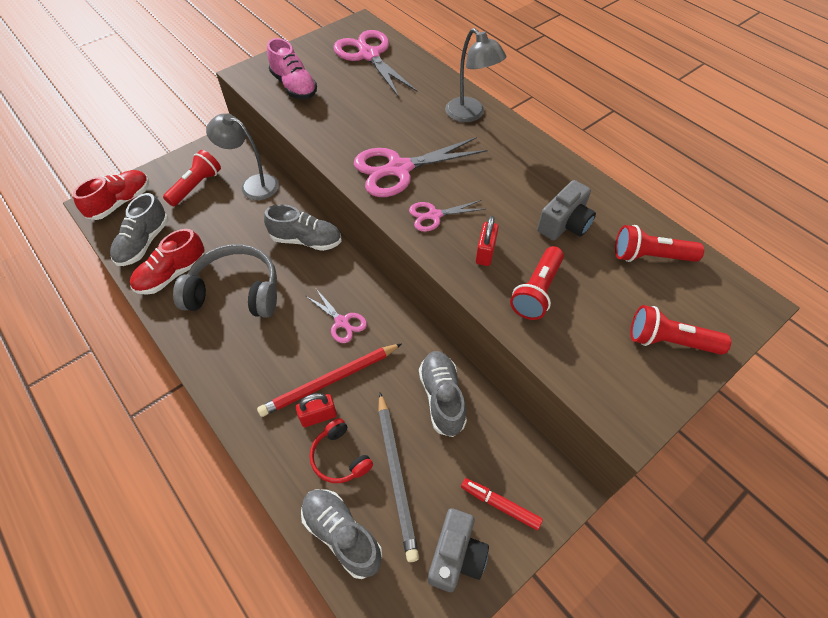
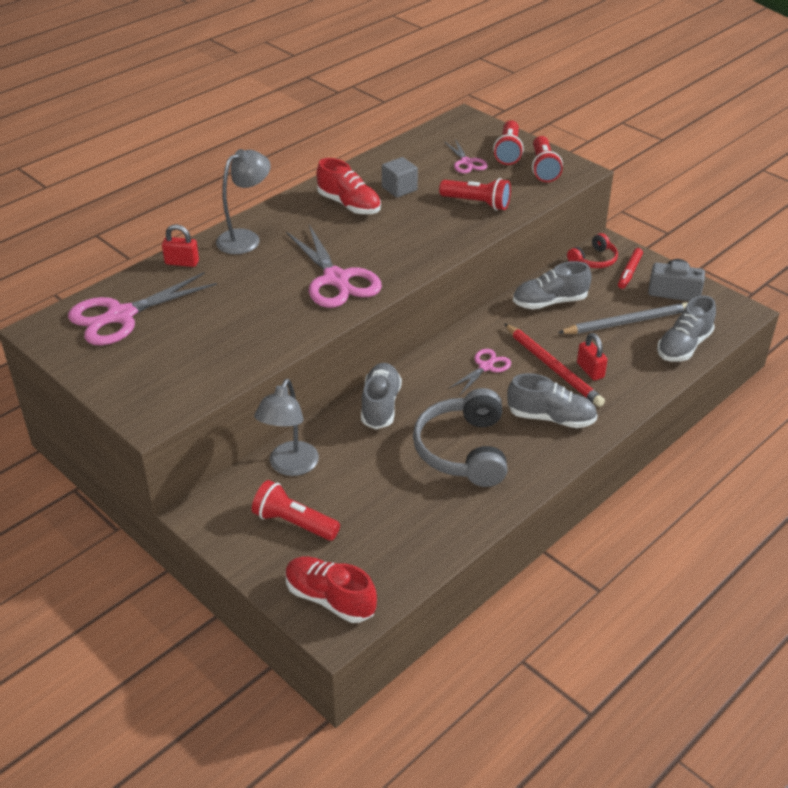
camera: 95 degrees left, 15 degrees down
grey shoe [110,193,168,266] -> grey shoe moved to [507,373,597,428]
red shoe [130,229,205,295] -> red shoe moved to [317,158,381,214]
pink shoe [267,38,317,99] -> none
red headphones [310,418,373,483] -> red headphones moved to [567,233,618,268]
pink scissors [409,200,485,232] -> pink scissors moved to [444,139,488,173]
red padlock [476,216,499,266] -> red padlock moved to [162,224,199,267]
grey camera [537,180,596,241] -> grey cube [382,157,418,198]
red flashlight [615,225,704,262] -> red flashlight moved to [532,136,563,182]

